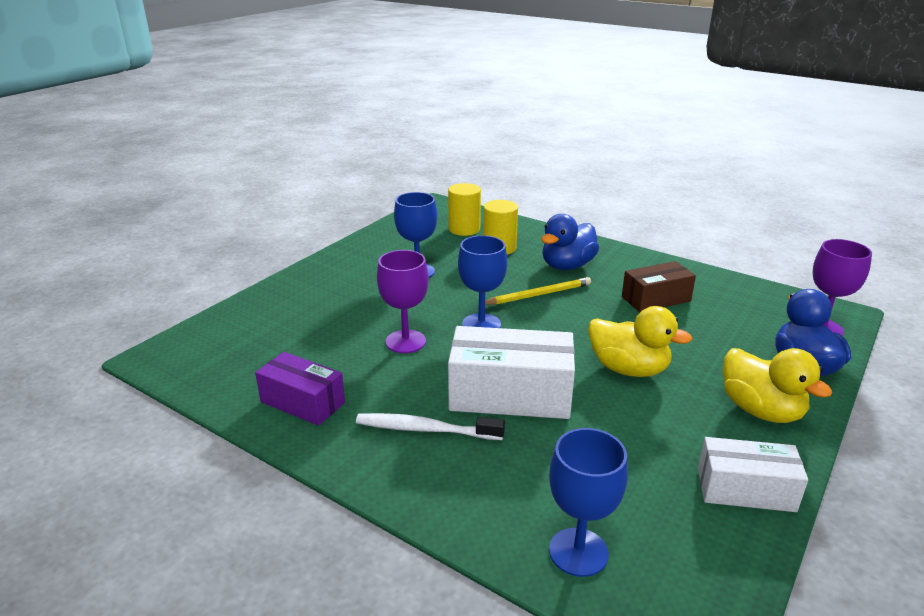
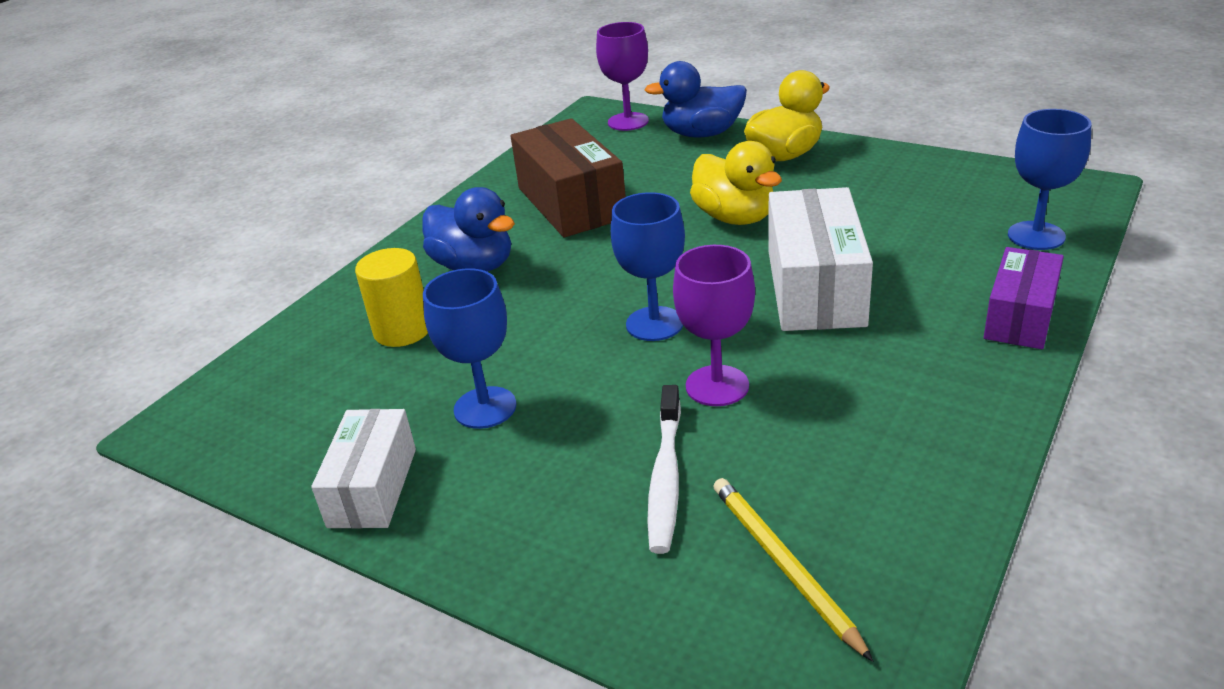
camera: 90 degrees left, 5 degrees up
purple box [255,352,345,426] -> purple box moved to [984,247,1064,349]
white toothbrush [356,413,505,440] -> white toothbrush moved to [647,385,681,554]
yellow cylinder [448,183,481,236] -> none
yellow pencil [485,277,591,305] -> yellow pencil moved to [713,478,873,662]
yellow duck [588,306,692,377] -> yellow duck turned 120 degrees clockwise [690,141,782,225]
brown box [622,261,696,312] -> brown box [511,118,626,238], size x1.58
white box [698,437,808,512] -> white box moved to [311,409,416,528]

